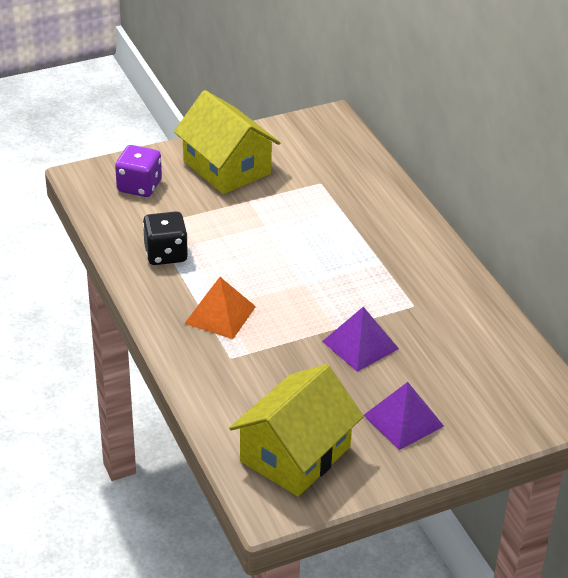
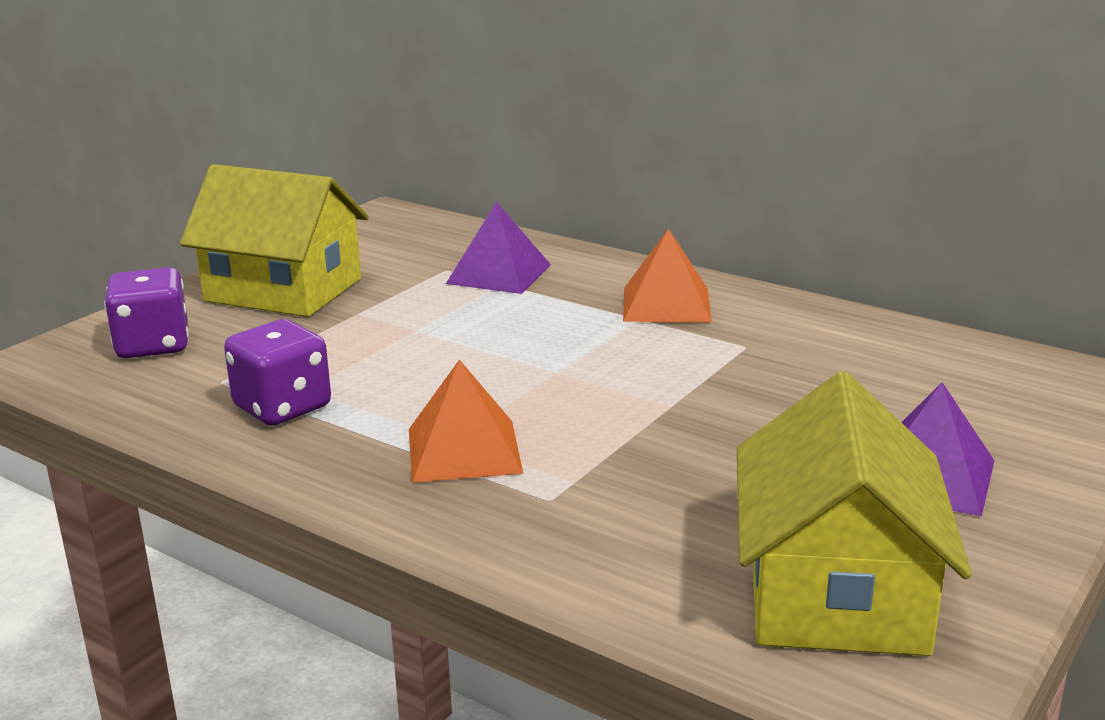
camera: 30 degrees left, 15 degrees down
black dice [143,211,188,265] -> purple dice [224,319,331,425]
purple pyramid [322,307,399,372] -> purple pyramid moved to [446,202,551,294]
none -> orange pyramid [623,228,712,323]

